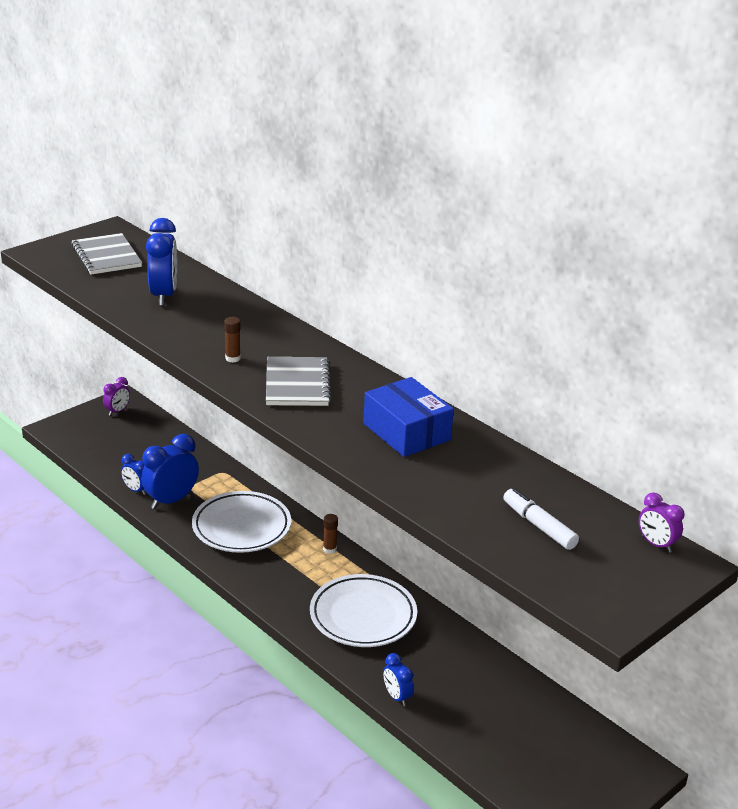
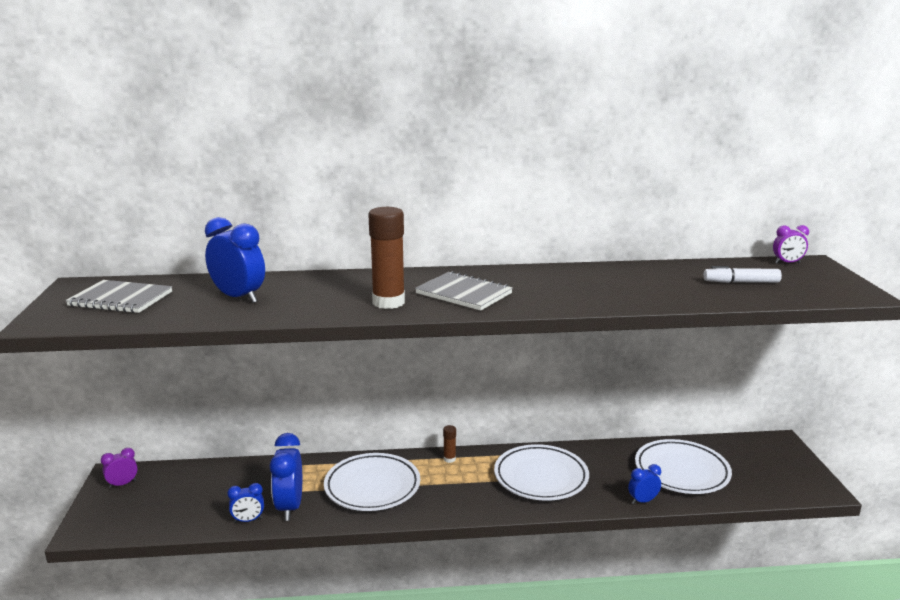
camera: 50 degrees left, 10 degrees down
purple clock [103,377,130,416] -> purple clock turned 105 degrees counterclockwise [101,448,138,488]
brown glue stick [224,317,241,363] -> brown glue stick [368,207,405,309], size x2.18
blue box [363,377,454,457] -> none
blue clock [383,653,414,706] -> blue clock turned 150 degrees clockwise [628,464,661,504]
none -> white plate [635,439,732,494]

